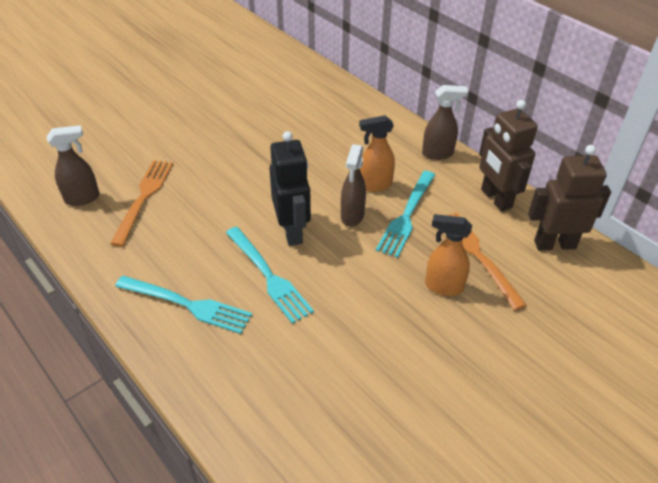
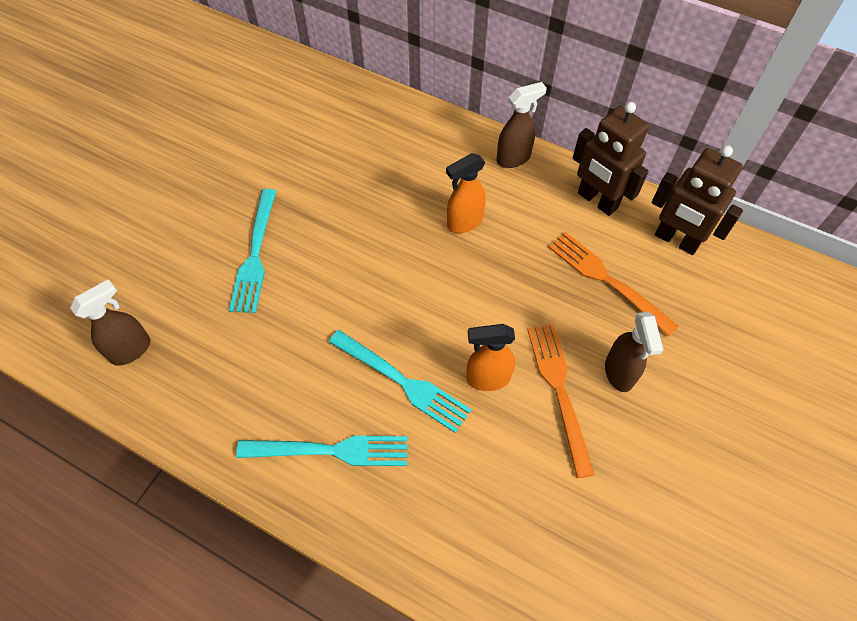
camera: 20 degrees left, 15 degrees up
orange fork [110,160,173,247] -> orange fork moved to [527,324,595,478]
black robot [269,131,311,246] -> none
brown spray bottle [341,144,366,227] -> brown spray bottle moved to [605,312,663,392]
turquoise fork [376,171,435,258] -> turquoise fork moved to [229,189,276,313]
orange spray bottle [425,214,472,296] -> orange spray bottle moved to [467,324,515,391]
brown robot [528,145,611,251] -> brown robot turned 120 degrees counterclockwise [652,145,743,255]

